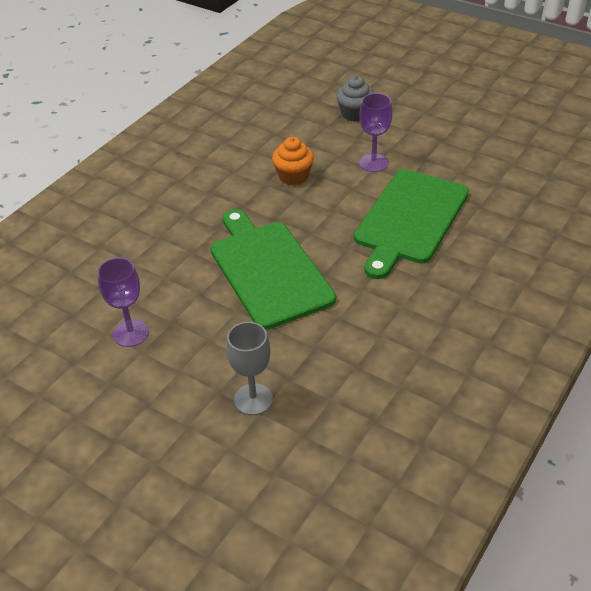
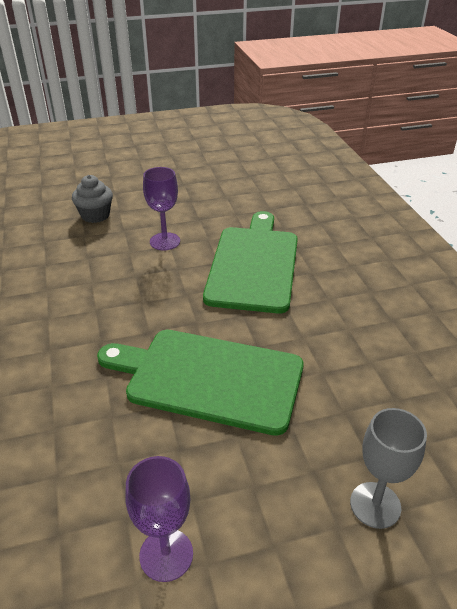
camera: 50 degrees left, 5 degrees down
orange cupcake [272,137,314,185] -> none
green cutting board [354,169,469,279] -> green cutting board turned 150 degrees counterclockwise [203,211,298,313]

